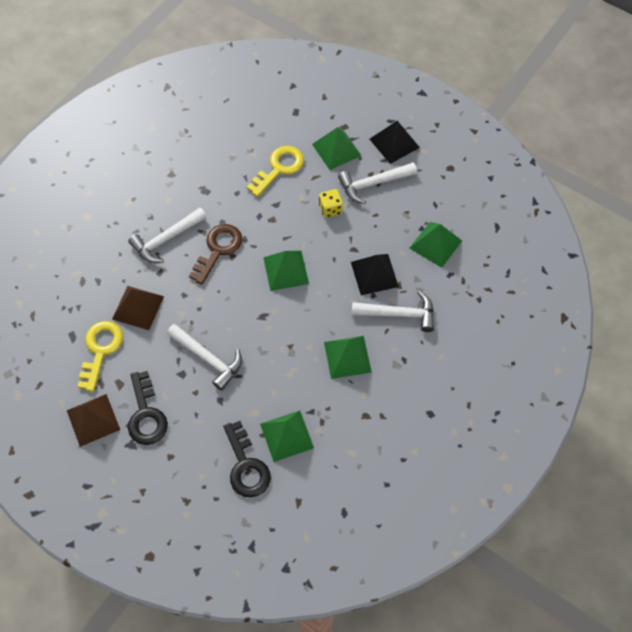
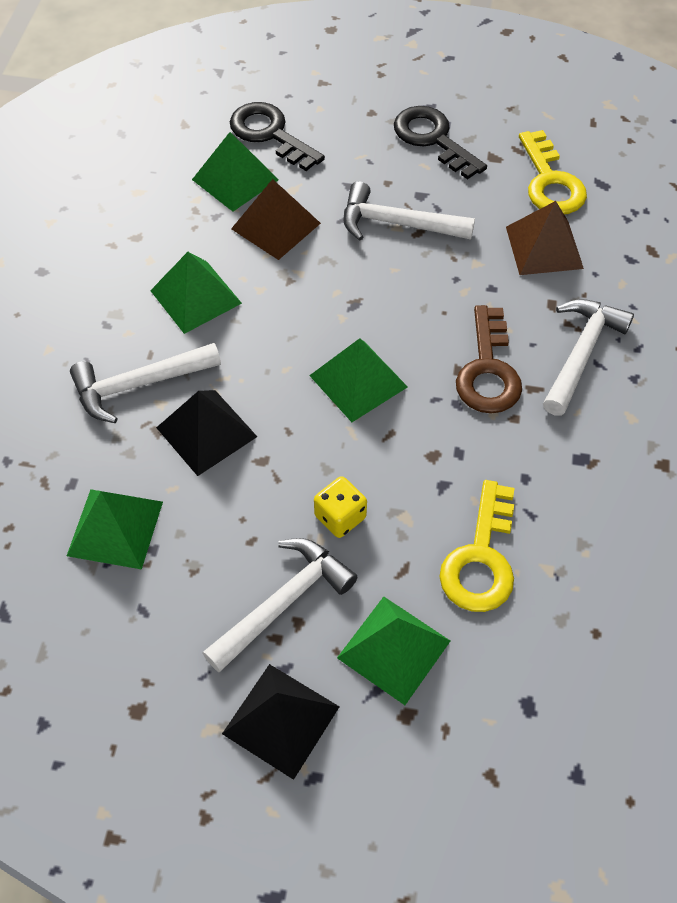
camera: 155 degrees right, 5 degrees down
brown pyramid [67,394,120,447] -> brown pyramid moved to [231,179,321,260]

